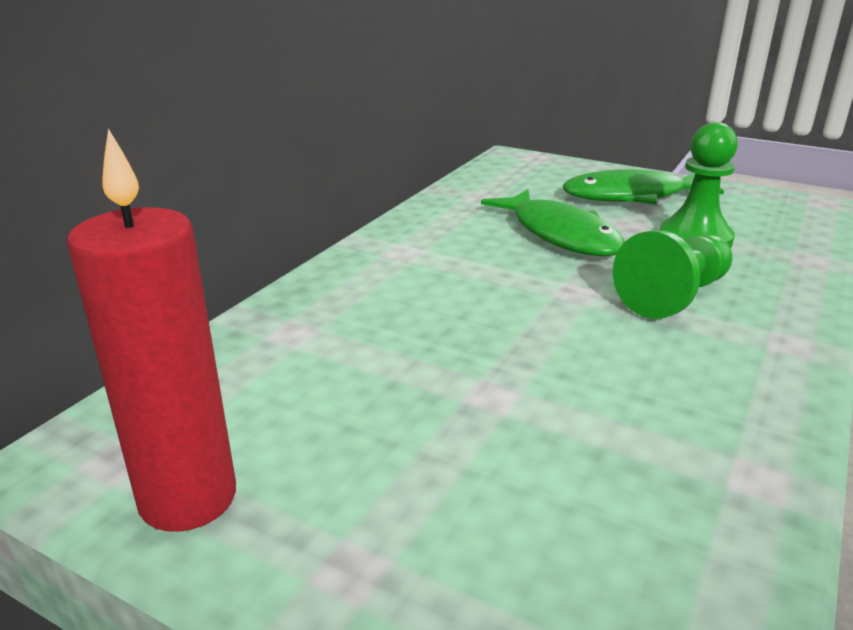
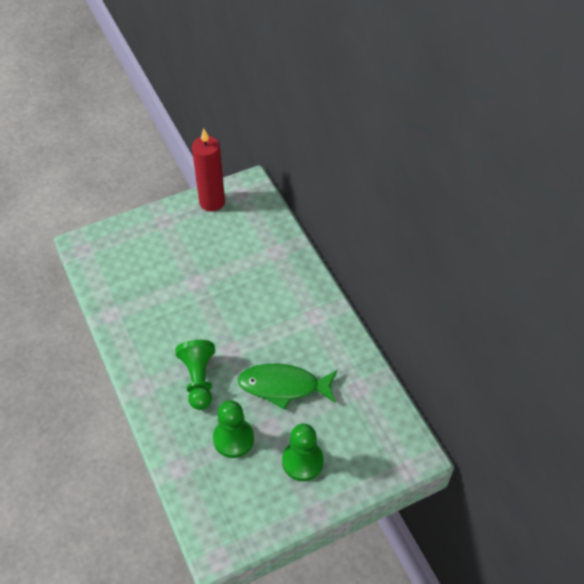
camera: 125 degrees right, 25 degrees up
green fish [563,169,724,205] -> green pawn [282,424,324,481]

